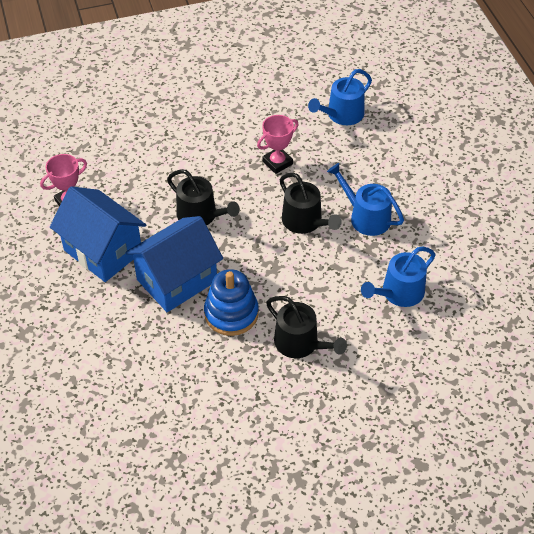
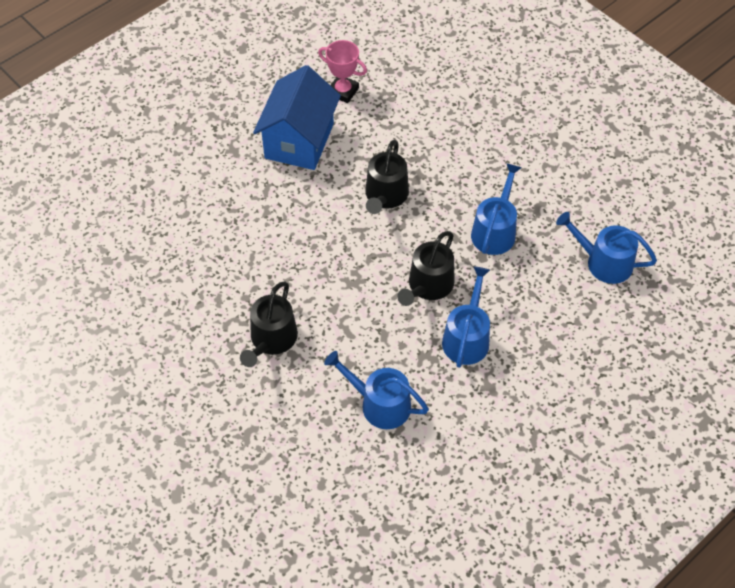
camera: 65 degrees right, 5 degrees up
blue house [125,216,223,312] -> none
blue stacking toy [204,269,259,336] -> none
pink trophy [257,115,299,174] -> blue watering can [471,163,522,255]

